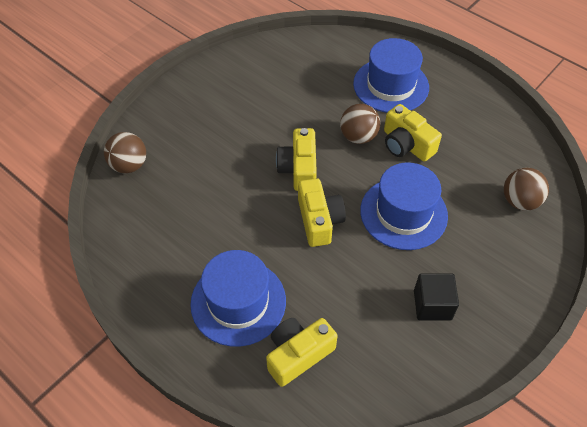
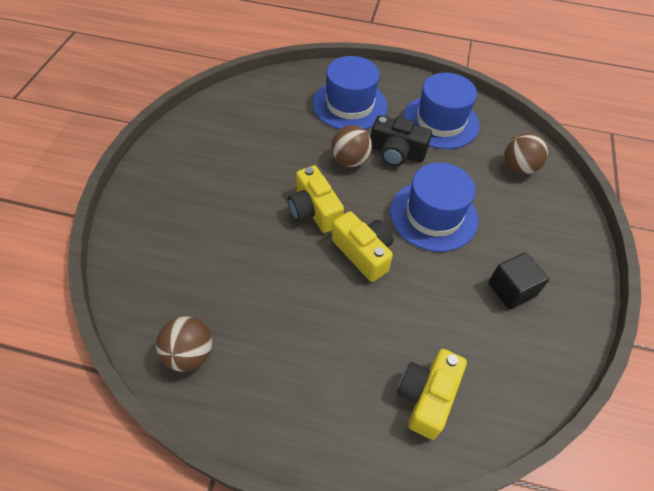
camera: 30 degrees left, 0 degrees up
brown ball [104,132,146,173] -> brown ball moved to [156,316,212,372]
blue hat [190,250,286,347] -> blue hat moved to [403,73,480,149]
yellow camera [384,104,442,162] -> black camera [371,115,432,166]

